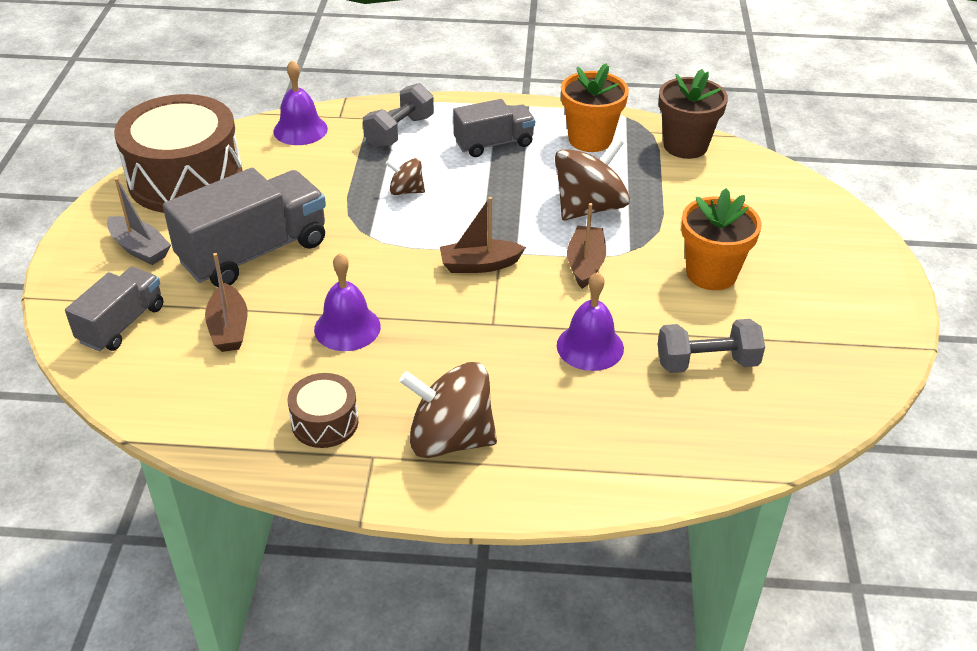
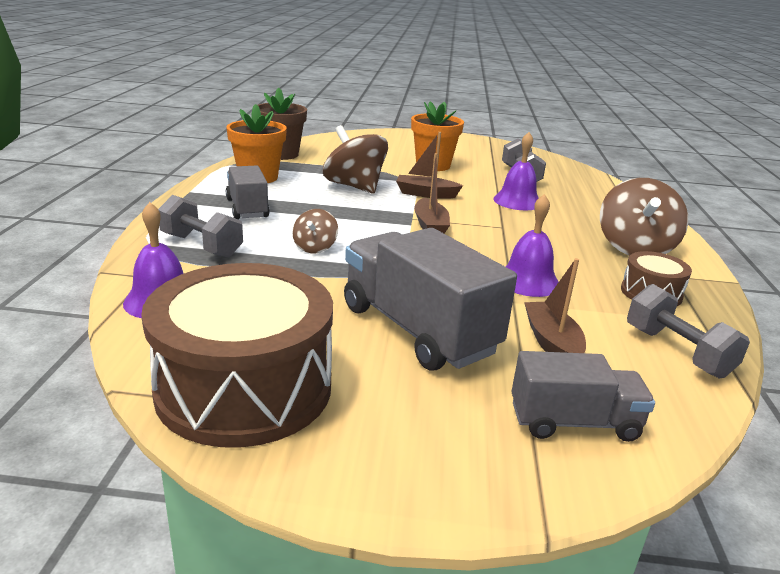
camera: 90 degrees left, 15 degrees down
grey truck [65,267,163,351] -> grey truck turned 150 degrees clockwise [511,351,655,442]
grey boat [107,177,171,265] -> none
brown boat [205,253,247,352] -> brown boat turned 90 degrees counterclockwise [524,258,586,353]
none -> grey dumbbell [627,284,750,378]

